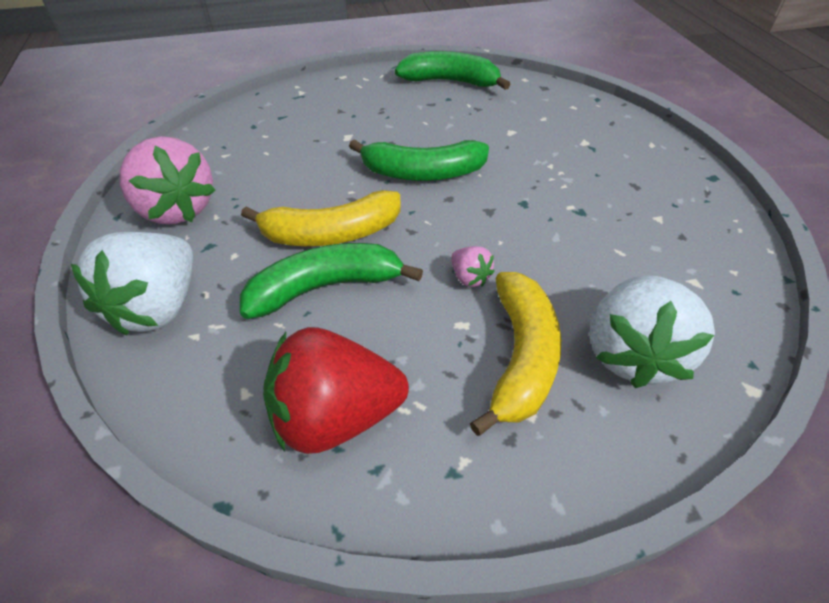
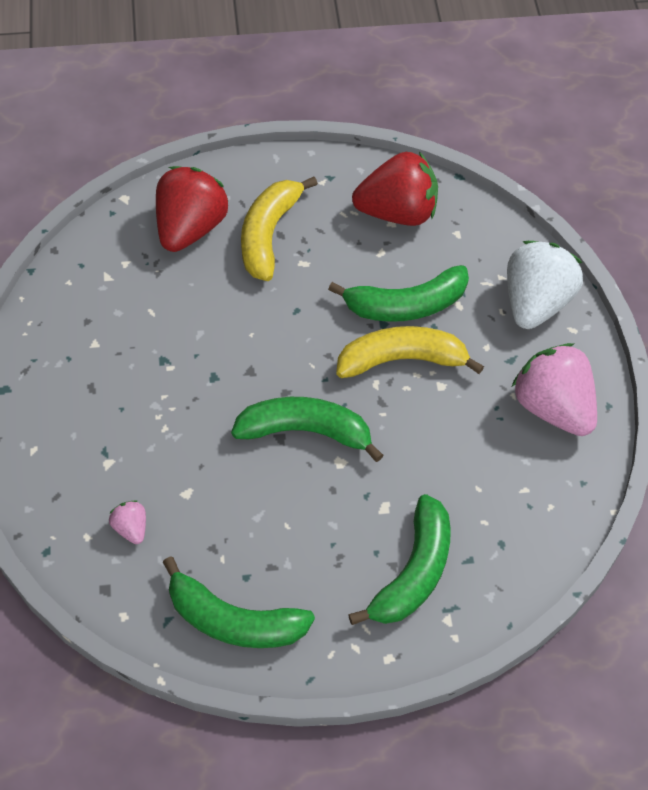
camera: 175 degrees left, 10 degrees up
pink strawberry [452,246,495,287] -> pink strawberry moved to [109,500,146,544]
white strawberry [590,275,715,388] -> red strawberry [156,166,229,252]
none -> green banana [348,494,451,625]

